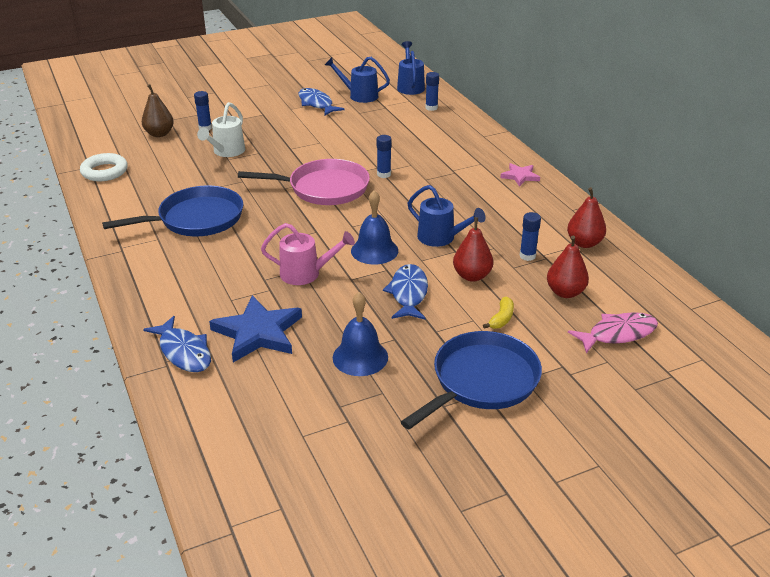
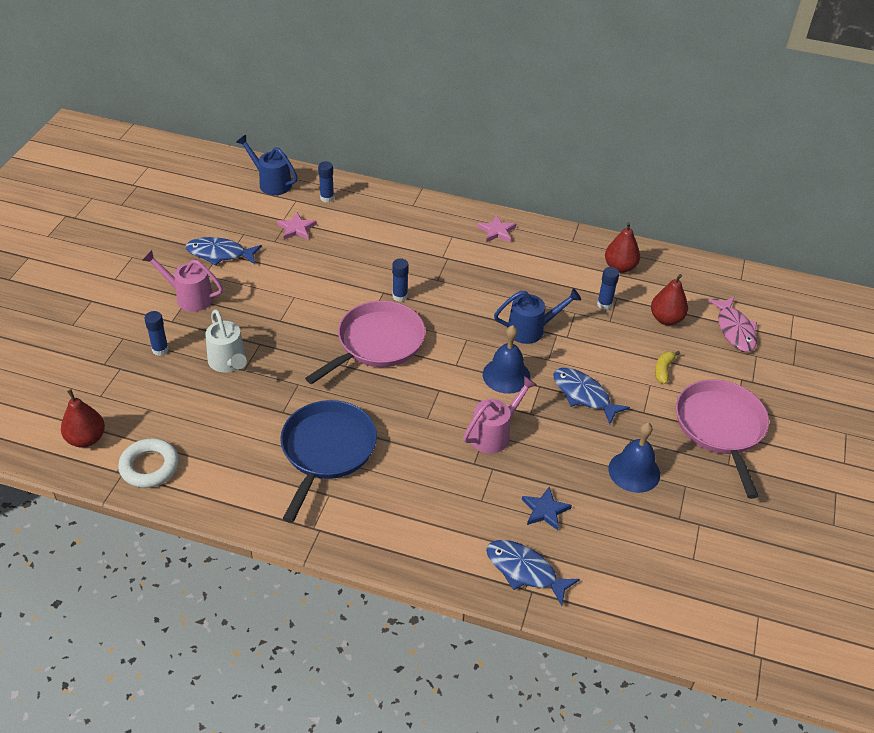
camera: 50 degrees left, 10 degrees up
brown pear [142,84,174,137] -> none
blue fish [143,316,211,372] -> blue fish turned 150 degrees counterclockwise [486,540,580,606]
blue star [209,295,302,363] -> blue star [522,487,572,530], size x0.54
blue watering can [325,57,390,103] -> none
blue pan [401,331,542,430] -> pink pan [676,379,769,499]
red pear [453,217,493,282] -> red pear moved to [61,389,105,447]
yellow banana [483,297,514,329] -> yellow banana turned 135 degrees counterclockwise [655,351,680,384]
pink fish [568,312,658,354] -> pink fish turned 150 degrees clockwise [707,297,757,352]
none -> pink watering can [143,250,223,312]
none -> pink star [277,212,317,240]

